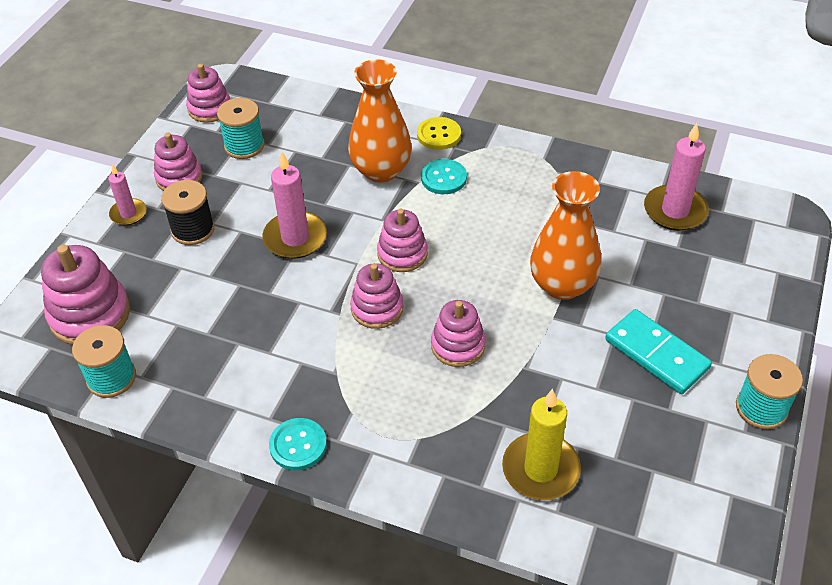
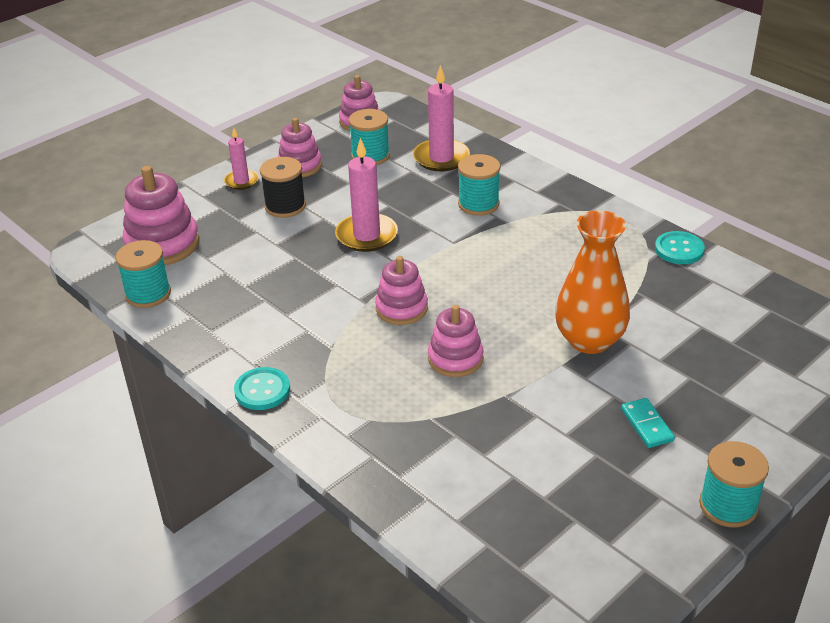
camera: 25 degrees right, 10 degrees down
orange vase [348,59,412,183] -> turquoise spool [458,154,500,216]
pink stacking toy [377,209,428,272] -> none
yellow button [417,117,461,150] -> none
turquoise button [421,159,467,194] -> turquoise button moved to [655,231,705,264]
yellow candle [502,389,581,500] -> none
turquoise domino [605,309,712,394] -> turquoise domino [621,398,675,448], size x0.57
pink candle [644,123,709,231] -> pink candle moved to [413,65,470,172]

